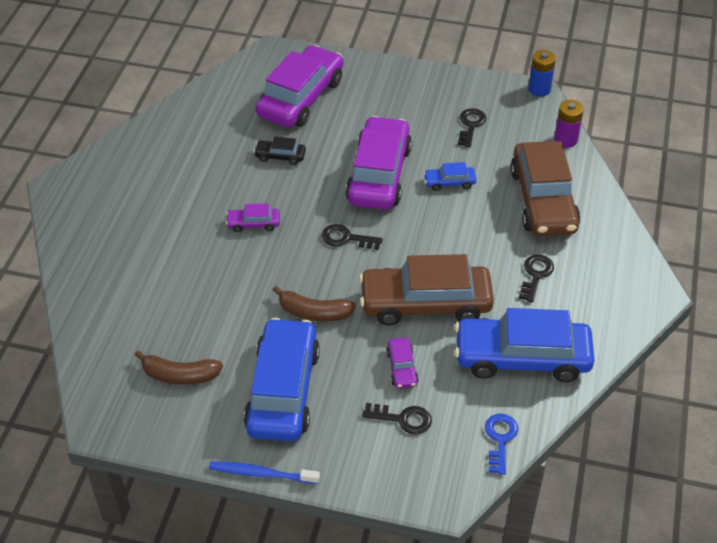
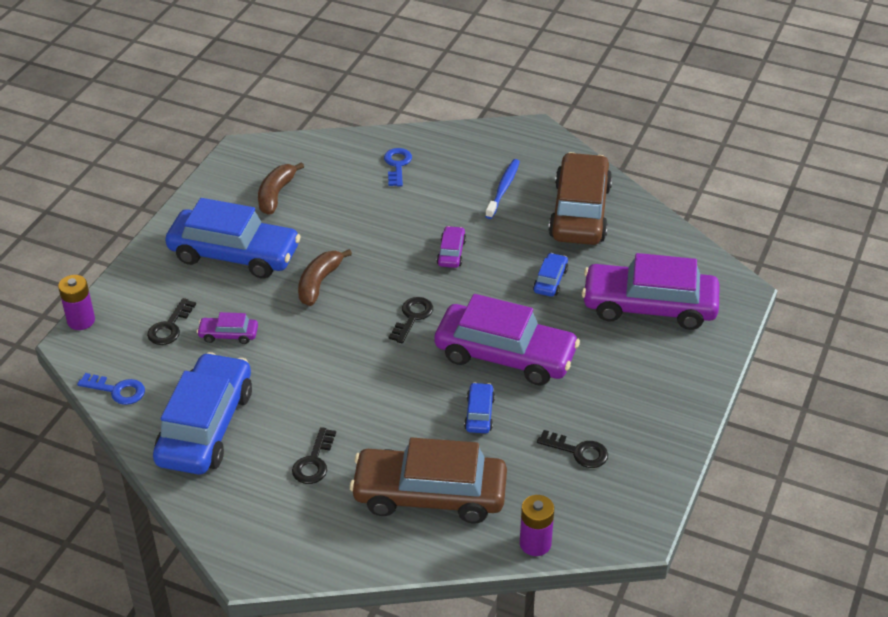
camera: 100 degrees right, 5 degrees down
blue toothbrush [209,461,320,484] -> blue toothbrush moved to [485,159,520,219]
black car [254,136,306,165] -> blue car [533,253,568,297]
purple car [256,45,343,128] -> purple car turned 150 degrees clockwise [582,253,720,330]
brown car [359,254,494,325] -> brown car moved to [548,152,612,245]
black key [519,255,554,302] -> black key turned 75 degrees clockwise [292,427,336,484]
blue battery [528,50,556,97] -> none
none -> purple battery [58,275,95,330]
none -> blue key [384,148,412,187]

